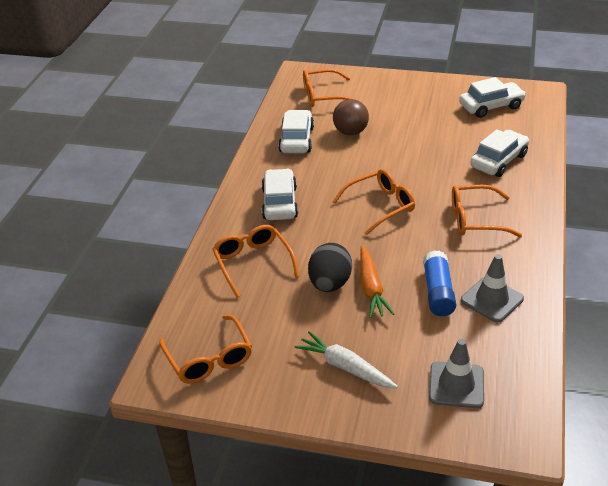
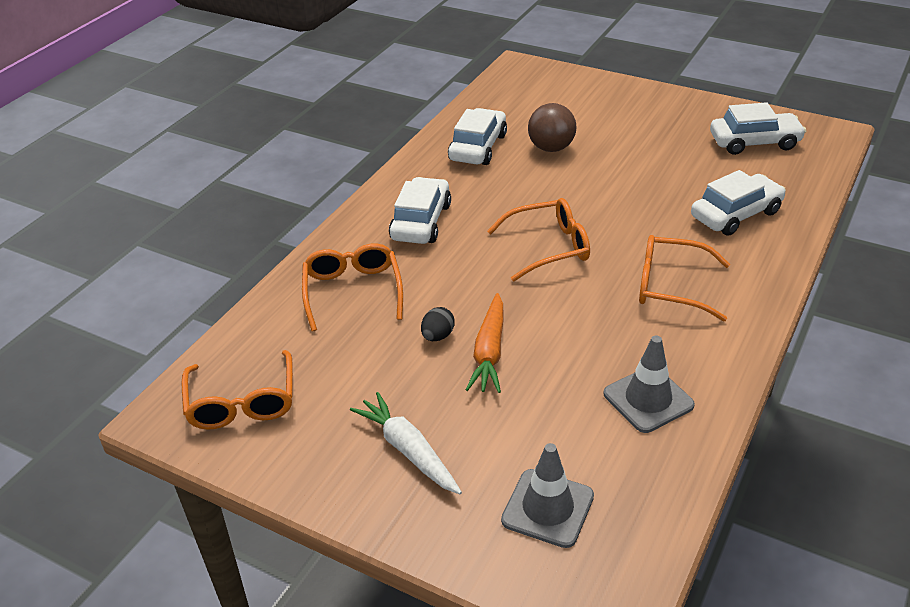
camera: 15 degrees right, 0 degrees up
orange glasses [303,69,355,107] -> none
black egg [308,243,352,292] -> black egg [421,307,455,341], size x0.53
blue glue stick [423,250,456,316] -> none

